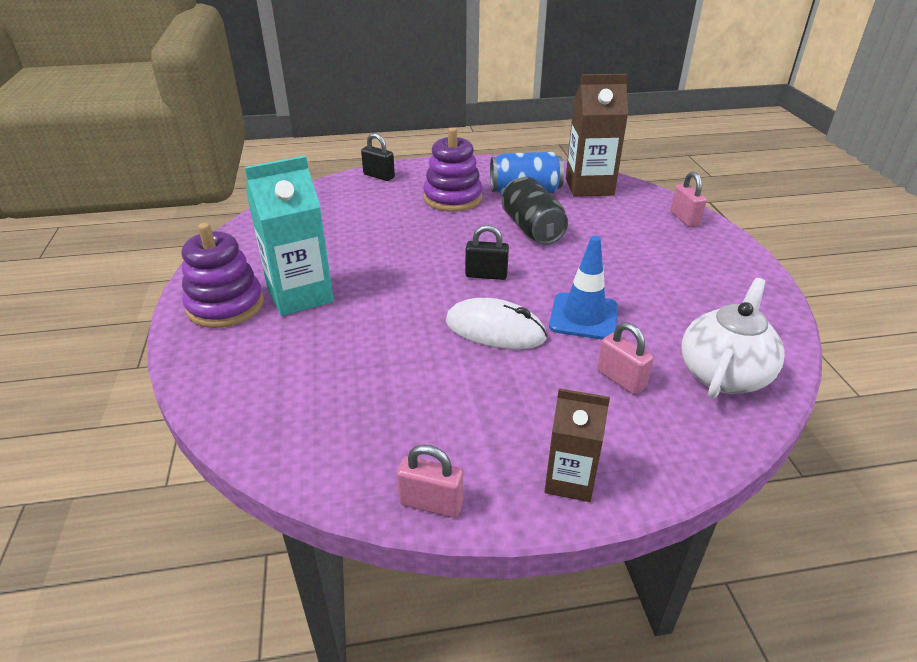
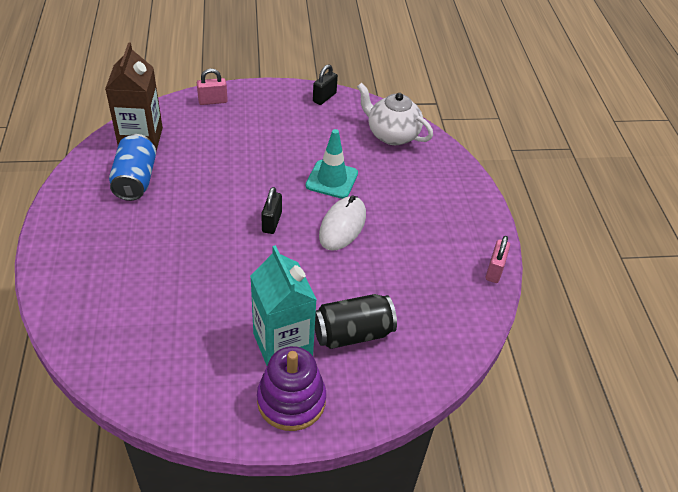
camera: 90 degrees left, 10 degrees up
black padlock [361,133,395,181] -> black padlock moved to [313,64,338,105]
purple stacking toy [423,127,482,212] -> none
black can [502,177,568,245] -> black can moved to [315,294,397,349]
brown carton [544,388,610,502] -> none
blue traffic cone [549,236,618,340] -> turquoise traffic cone [306,129,358,199]
pink padlock [597,322,653,395] -> none

